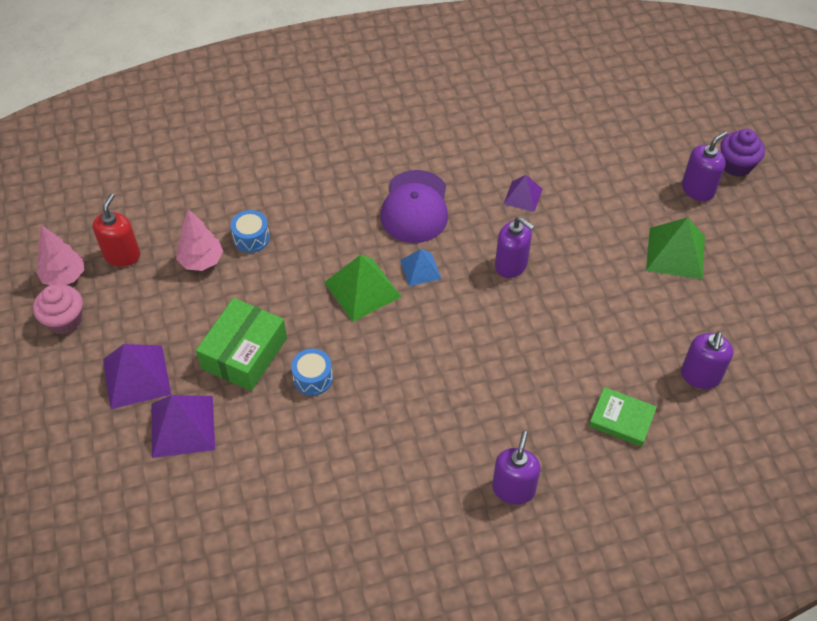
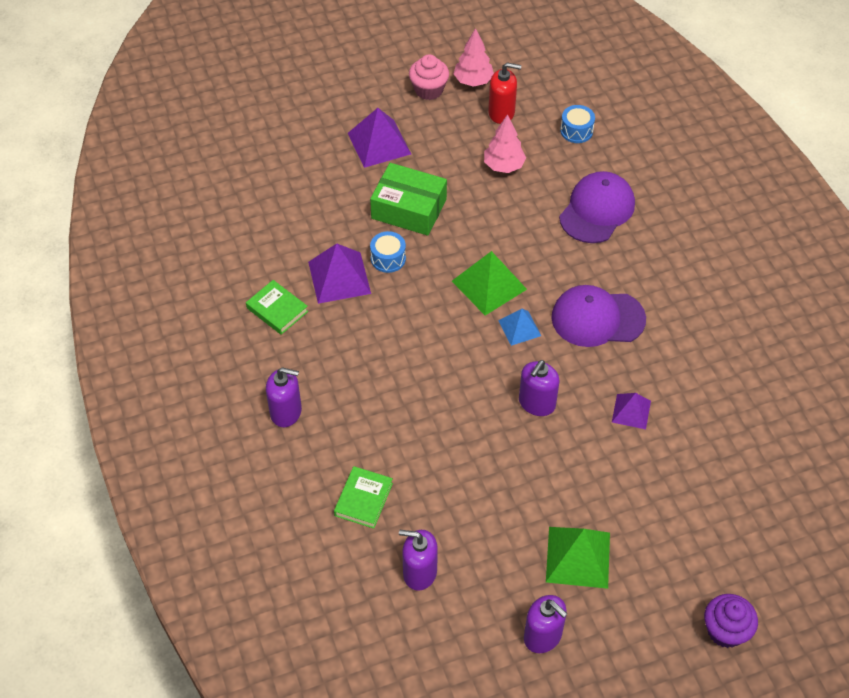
camera: 85 degrees right, 0 degrees up
purple pyramid [152,395,215,458] -> purple pyramid moved to [308,243,371,304]
blue drum [231,210,270,253] -> blue drum moved to [560,105,595,143]
purple soap dispenser [682,131,727,201] -> purple soap dispenser moved to [524,595,567,653]
none -> green book [246,280,308,335]
none -> purple cap [559,171,635,243]

